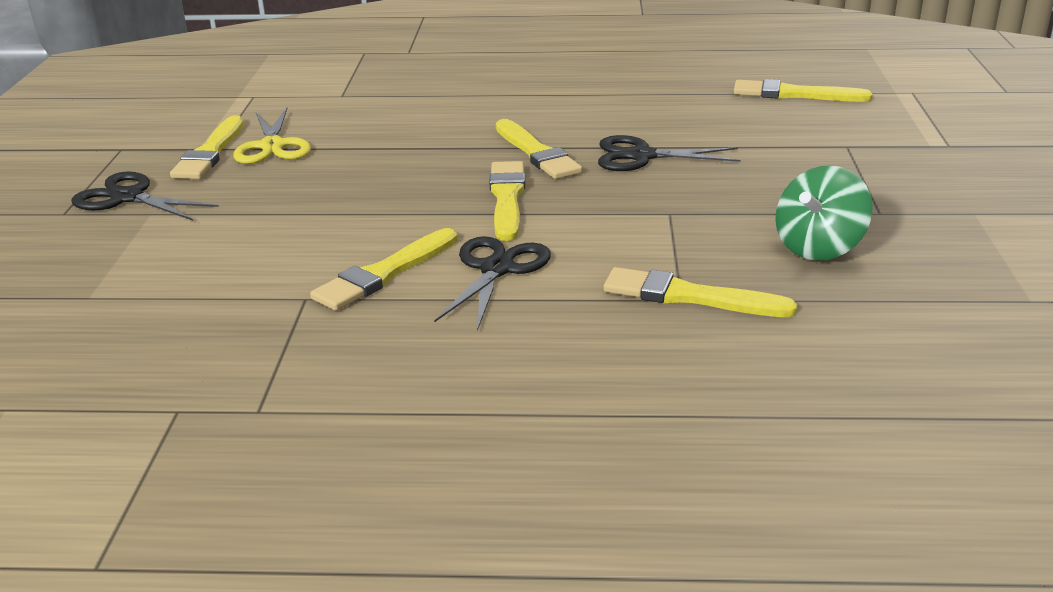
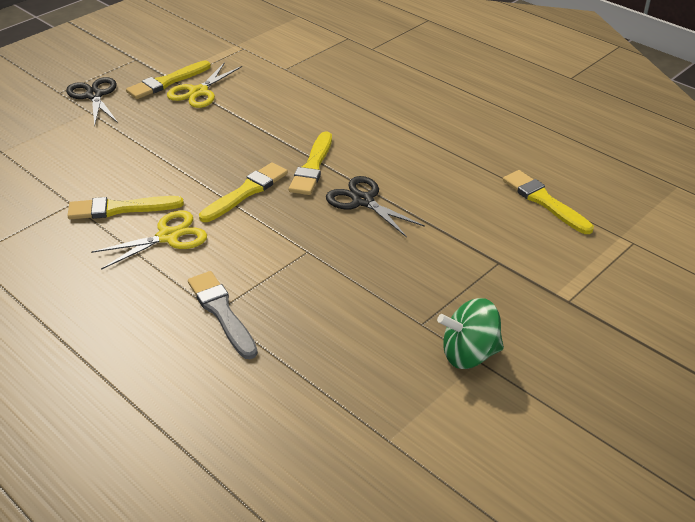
camera: 40 degrees right, 10 degrees up
black scissors [434,236,551,331] -> yellow scissors [91,210,207,270]
yellow brush [603,267,797,317] -> grey brush [188,271,258,359]
green spinning top [775,165,873,260] -> green spinning top moved to [437,298,504,369]

